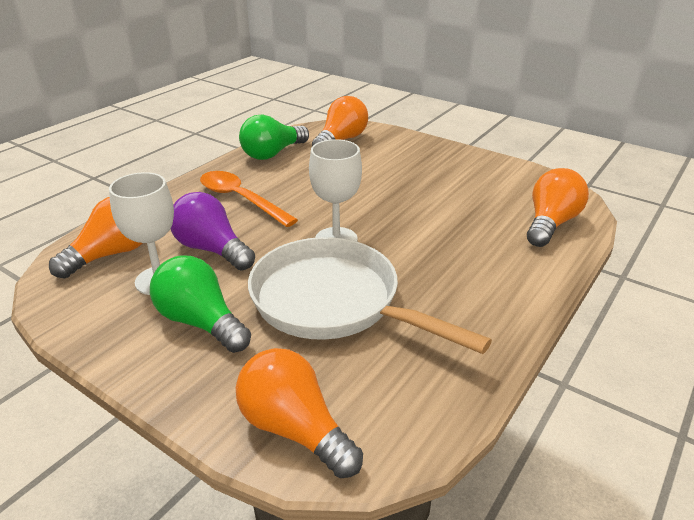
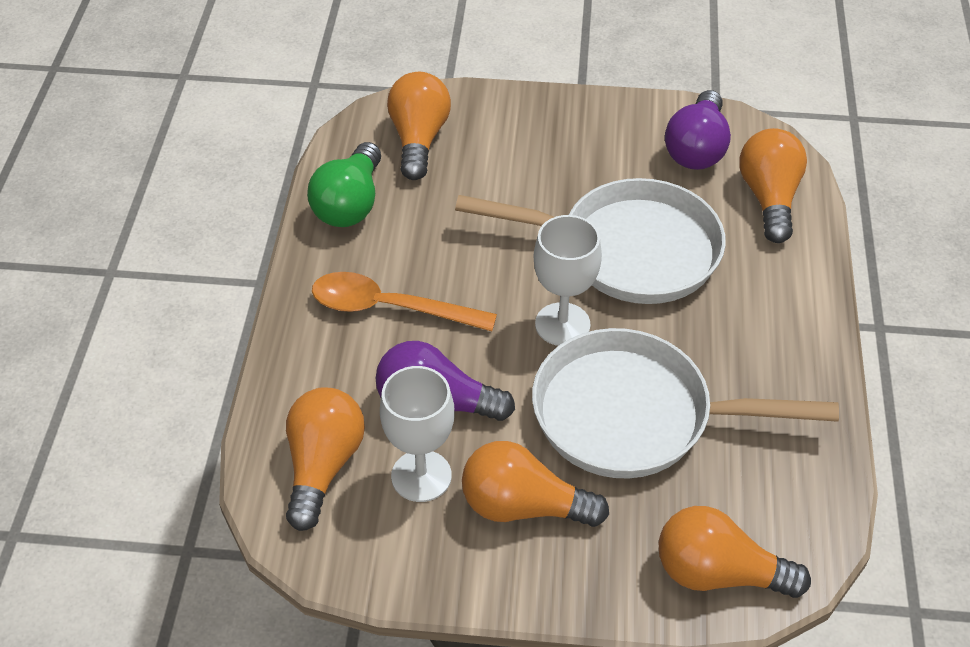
camera: 30 degrees left, 15 degrees up
green light bulb [150,256,251,353] -> orange light bulb [462,441,609,527]
none -> white pan [455,178,726,304]
none -> purple light bulb [665,90,731,170]

